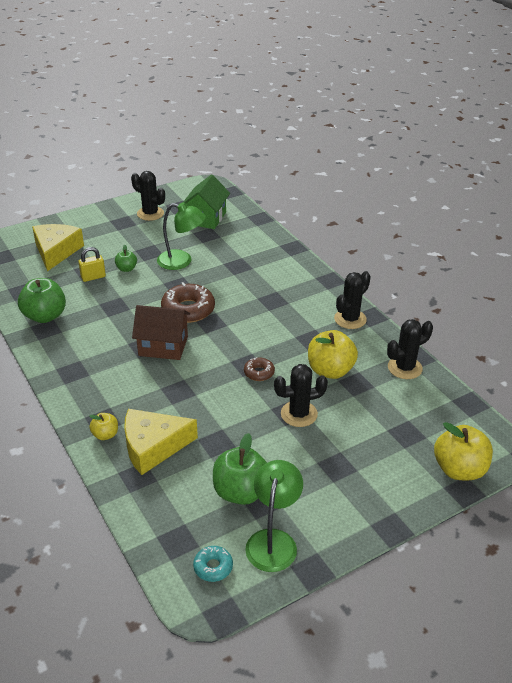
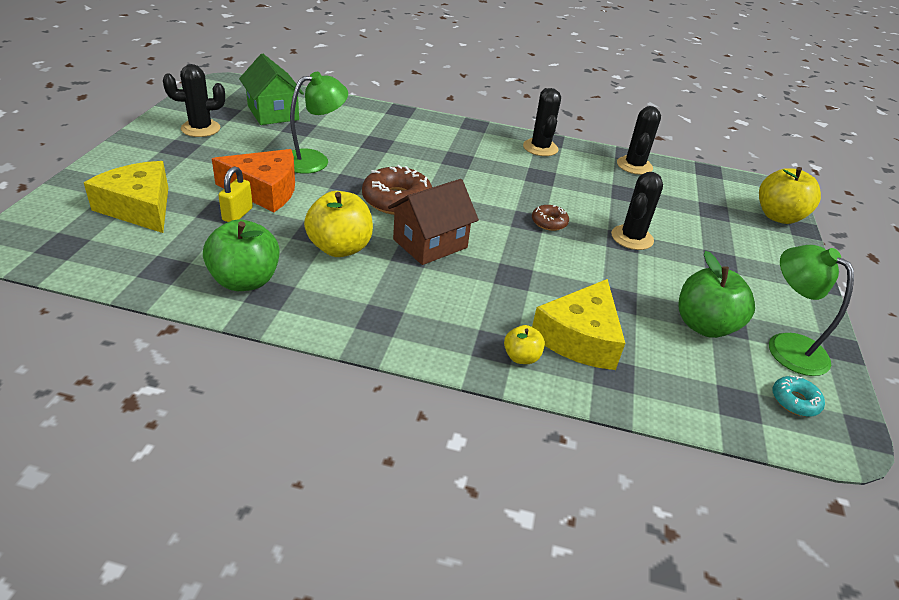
camera: 50 degrees left, 0 degrees up
green apple [115,245,137,272] -> orange cheese [212,149,295,212]
yellow apple [308,330,358,379] -> yellow apple moved to [304,191,373,257]

